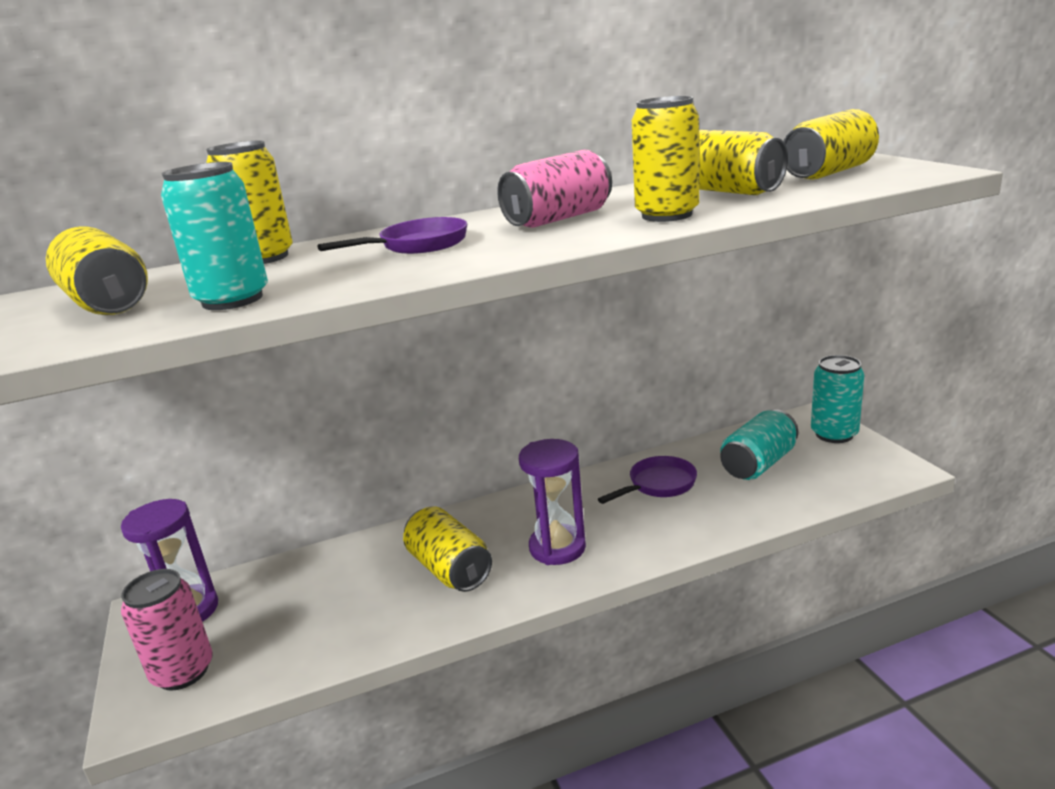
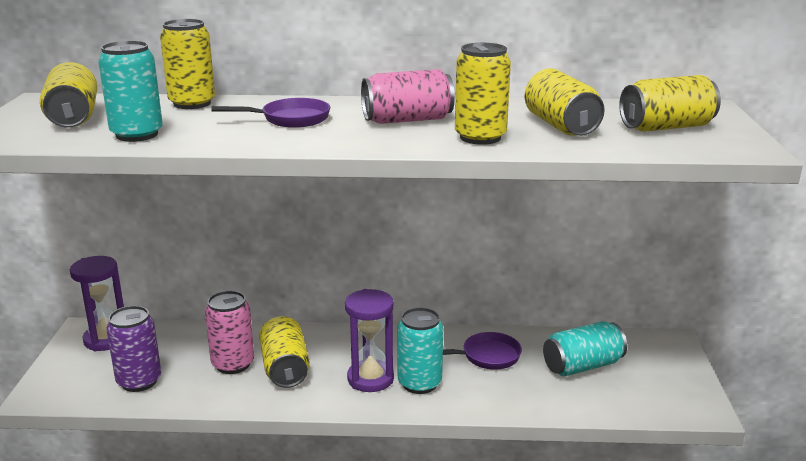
camera: 20 degrees right, 0 degrees up
pink can [121,569,213,691] -> pink can moved to [205,291,254,374]
turquoise can [811,355,864,443] -> turquoise can moved to [397,307,443,394]
none -> purple can [106,306,161,392]

